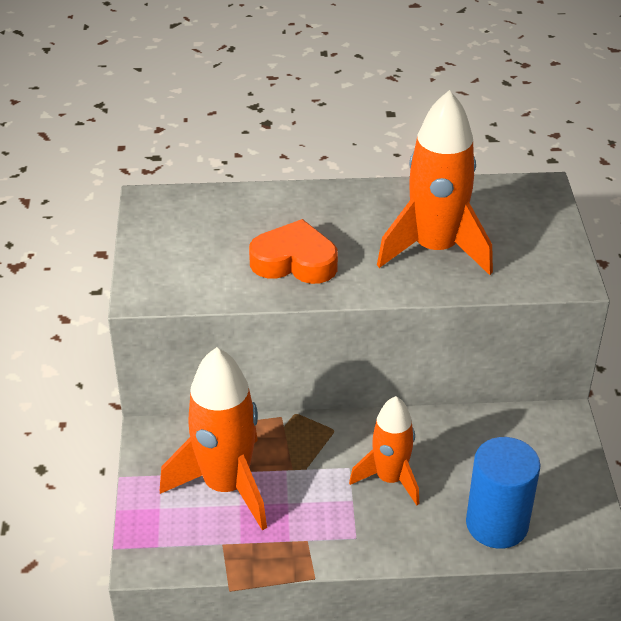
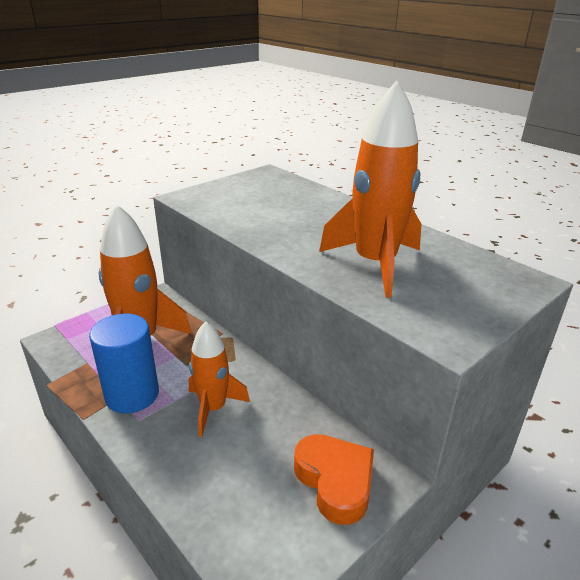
camera: 50 degrees right, 10 degrees down
orange heart [249,219,338,284] -> orange heart moved to [294,434,374,525]
blue cylinder [466,437,540,549] -> blue cylinder moved to [89,314,159,413]

